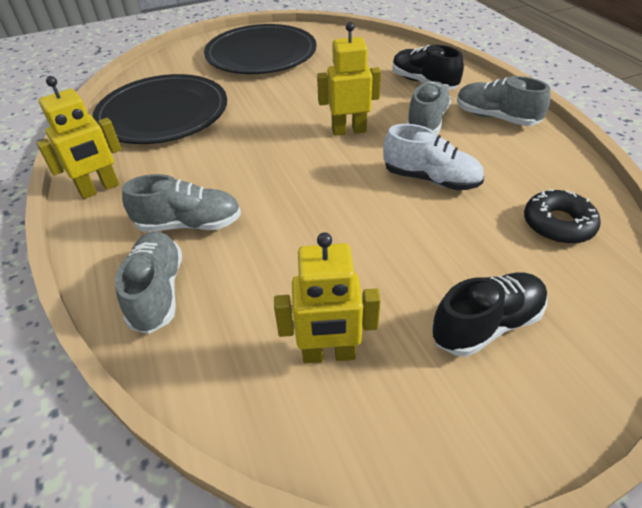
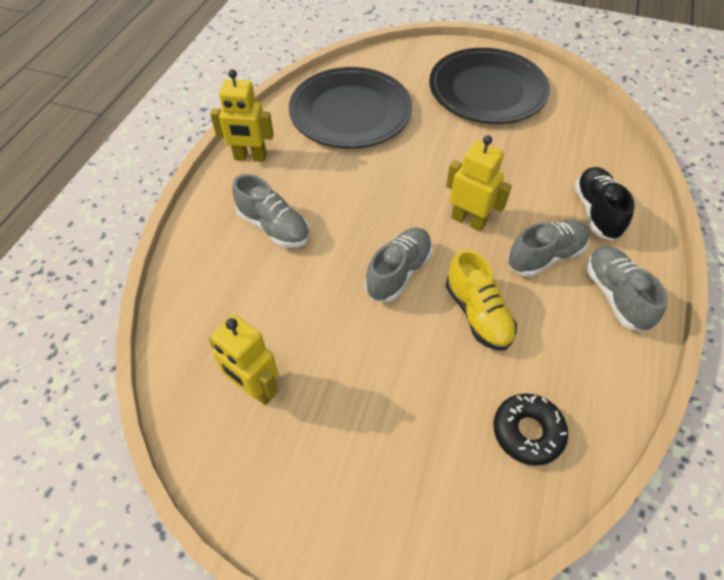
camera: 40 degrees right, 10 degrees up
grey shoe [115,231,182,334] -> grey shoe moved to [365,228,432,302]
white shoe [383,124,484,190] -> yellow shoe [446,249,517,350]
black shoe [431,273,547,357] -> none

